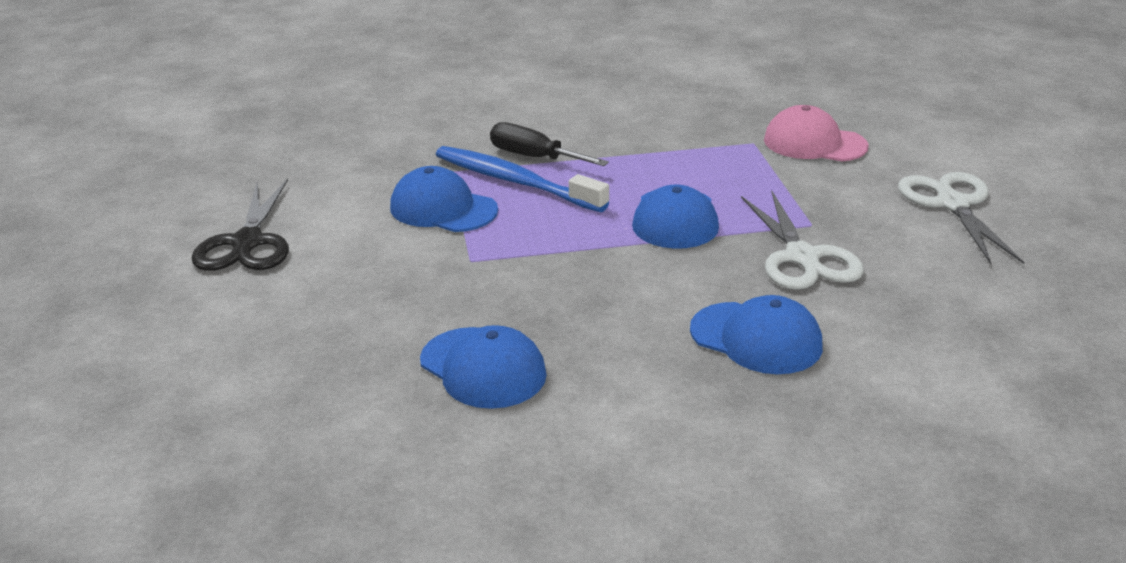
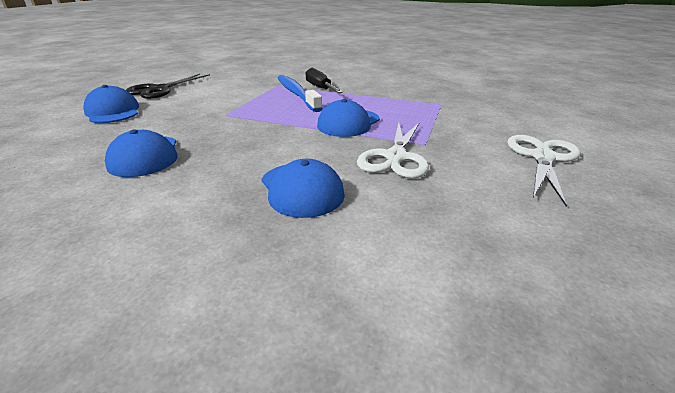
camera: 30 degrees right, 0 degrees up
blue cap [390,166,498,232] -> blue cap moved to [83,85,139,123]
pink cap [764,105,869,162] -> none

